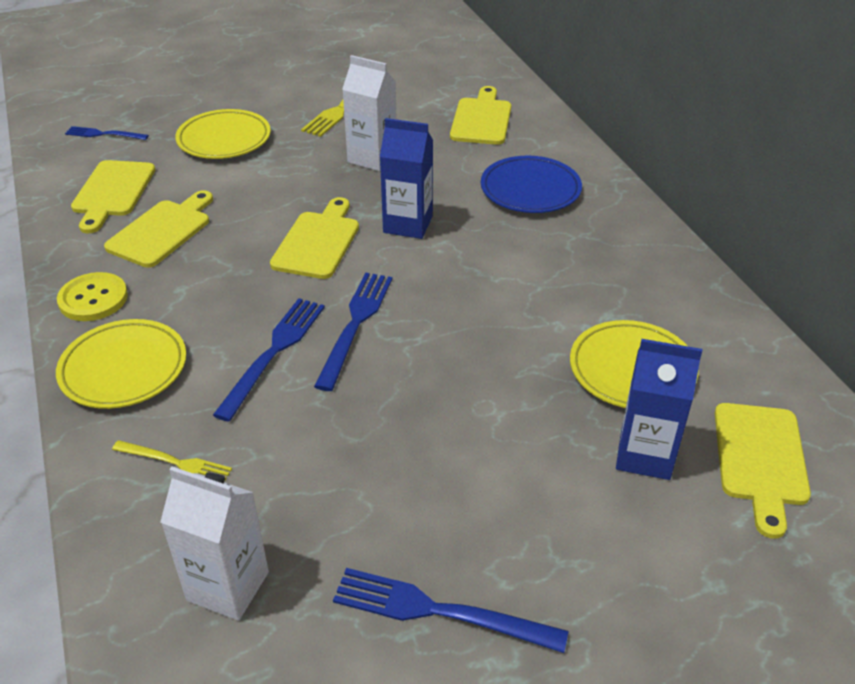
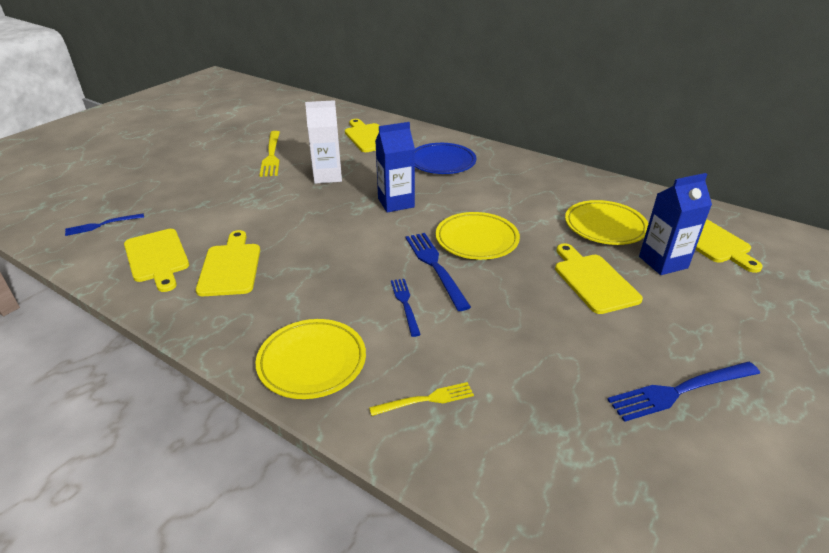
camera: 35 degrees left, 5 degrees down
yellow button [57,272,128,321] -> none
white carton [160,466,269,621] -> none
yellow plate [175,109,271,159] -> yellow plate moved to [436,212,520,260]
blue fork [213,298,325,422] -> blue fork [391,279,421,337], size x0.62
yellow cutting board [270,197,359,279] -> yellow cutting board moved to [555,243,643,314]

